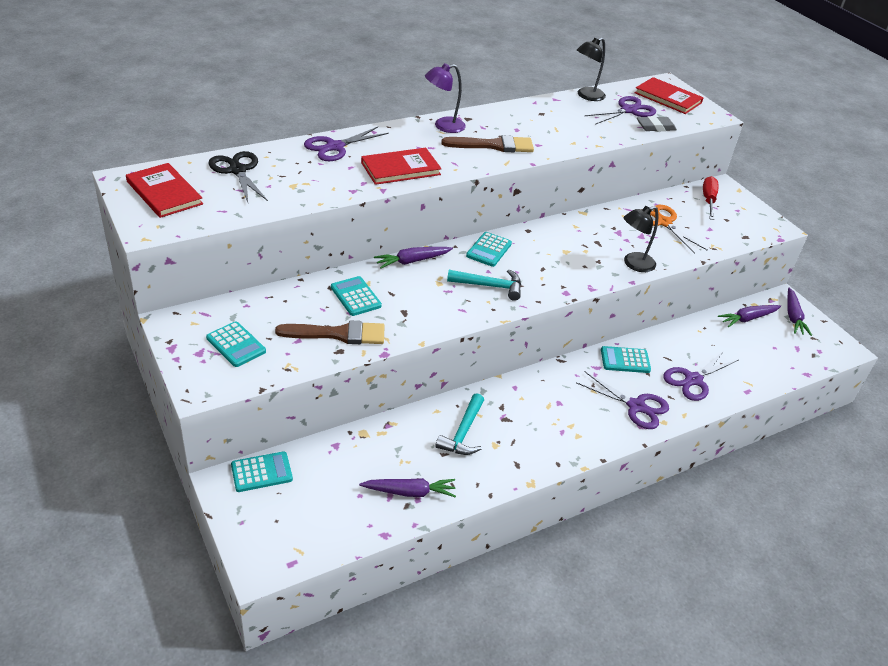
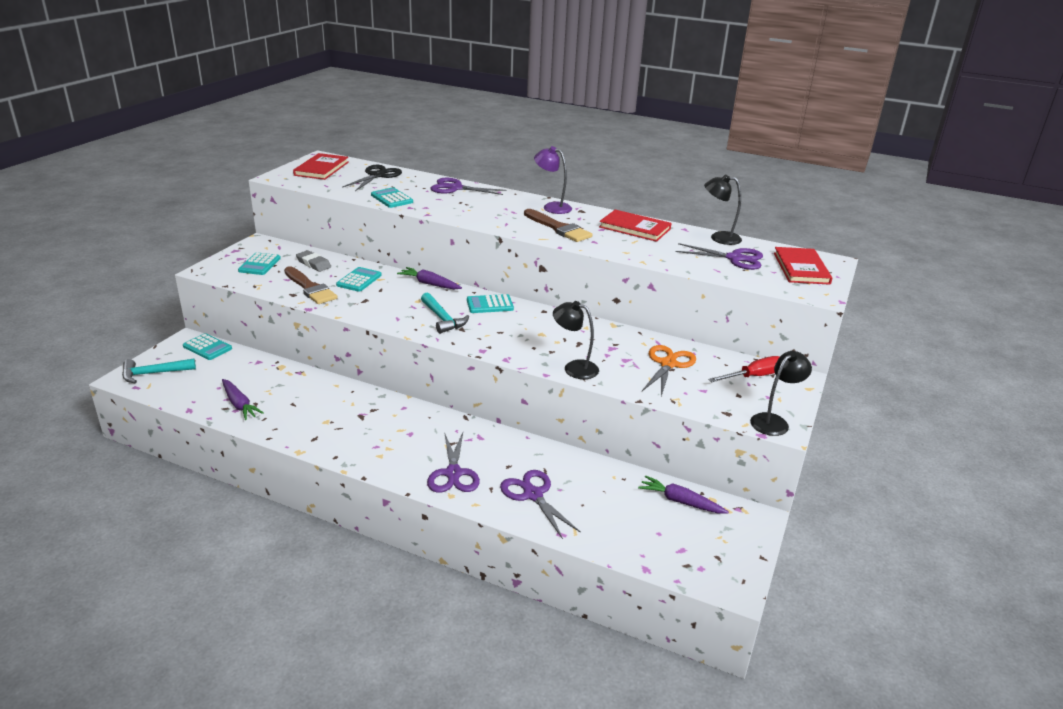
camera: 55 degrees right, 10 degrees down
red book [361,148,442,185] -> red book moved to [599,210,672,242]
turquoise hammer [435,393,484,455] -> turquoise hammer moved to [122,358,196,383]
turquoise calculator [601,346,651,373] -> turquoise calculator moved to [371,187,413,208]
grey eraser [637,116,677,131] -> grey eraser moved to [296,250,331,272]
purple scissors [663,351,738,401] -> purple scissors turned 45 degrees clockwise [500,470,581,539]
purple carrot [787,288,812,336] -> none
none -> black lamp [750,351,812,436]

